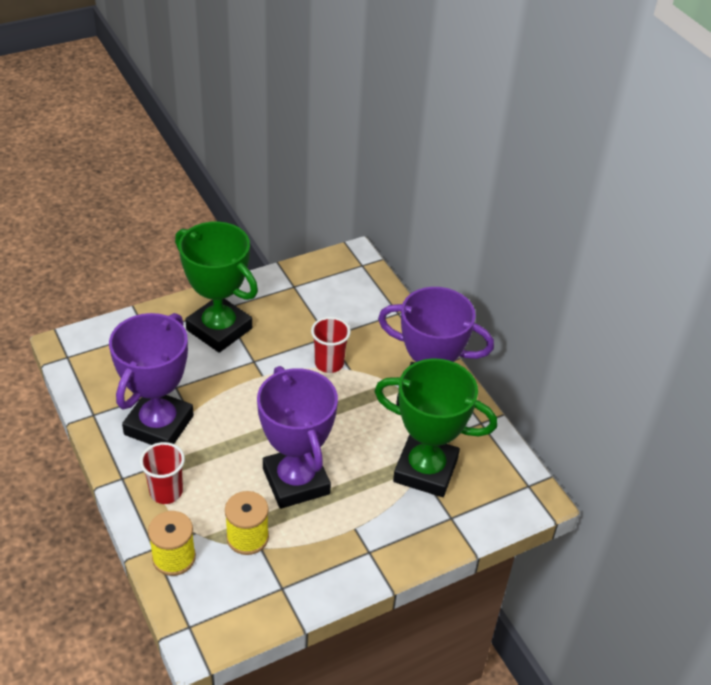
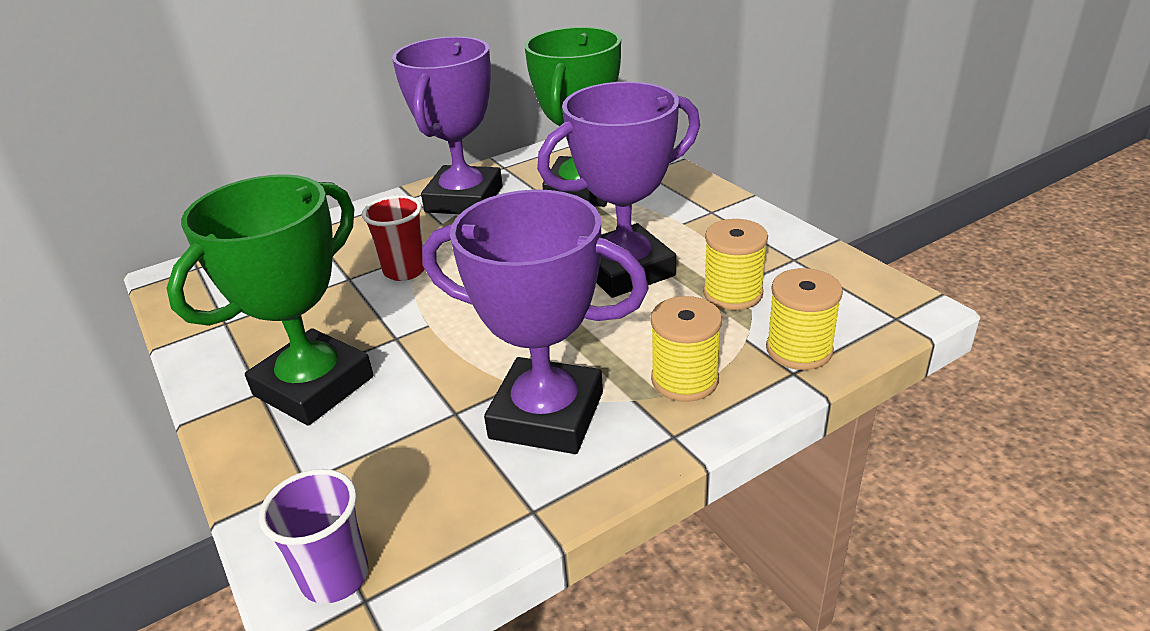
camera: 90 degrees left, 10 degrees down
red cup [140,442,185,504] -> yellow spool [651,296,722,402]
none -> purple cup [259,469,369,604]

